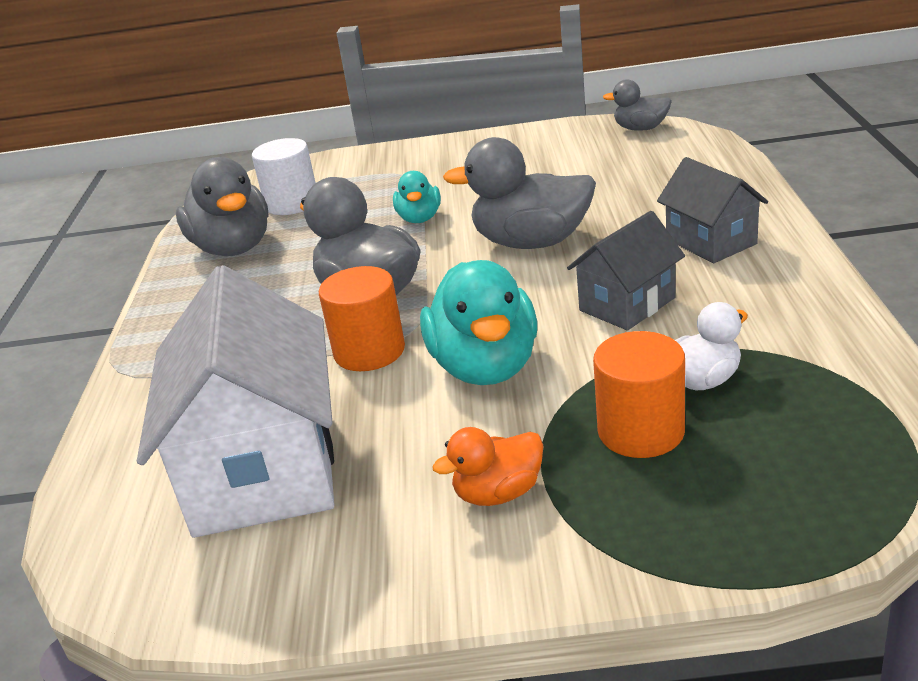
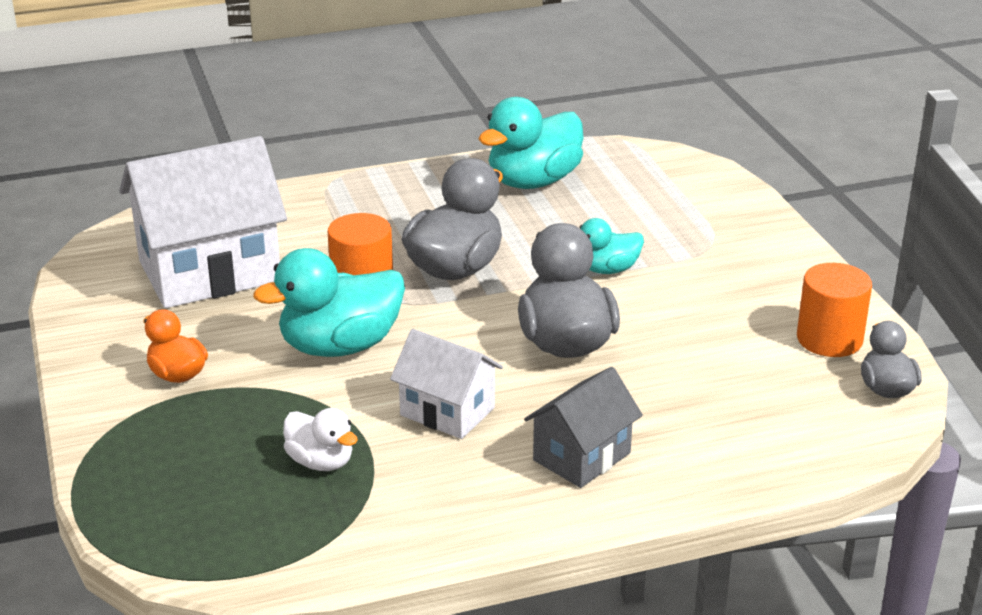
camera: 70 degrees right, 0 degrees up
grey duck [176,157,269,256] -> turquoise duck [479,97,583,189]
white cylinder [252,138,316,215] -> none
grey house [567,211,685,331] -> white house [390,329,503,439]
orange cylinder [593,331,685,458] -> orange cylinder moved to [797,263,872,357]

